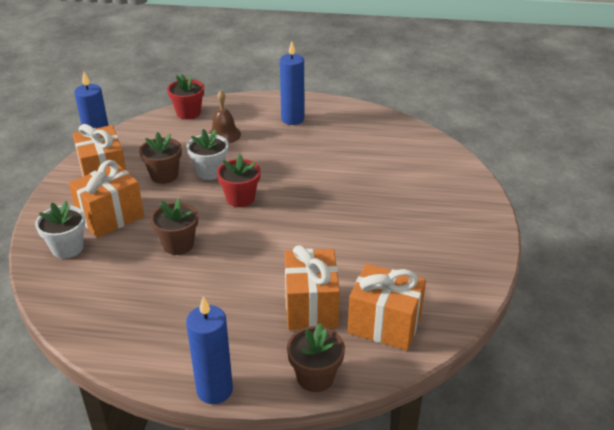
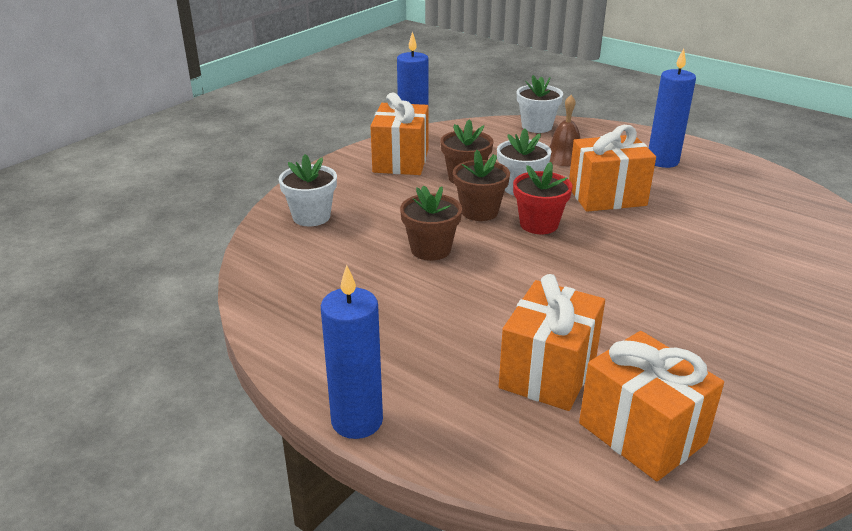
camera: 30 degrees right, 5 degrees down
orange gift [69,160,144,238] -> orange gift moved to [569,125,656,212]
red flower pot [167,74,204,119] -> white flower pot [517,75,563,133]
brown flower pot [287,323,345,392] -> brown flower pot moved to [453,150,510,221]

